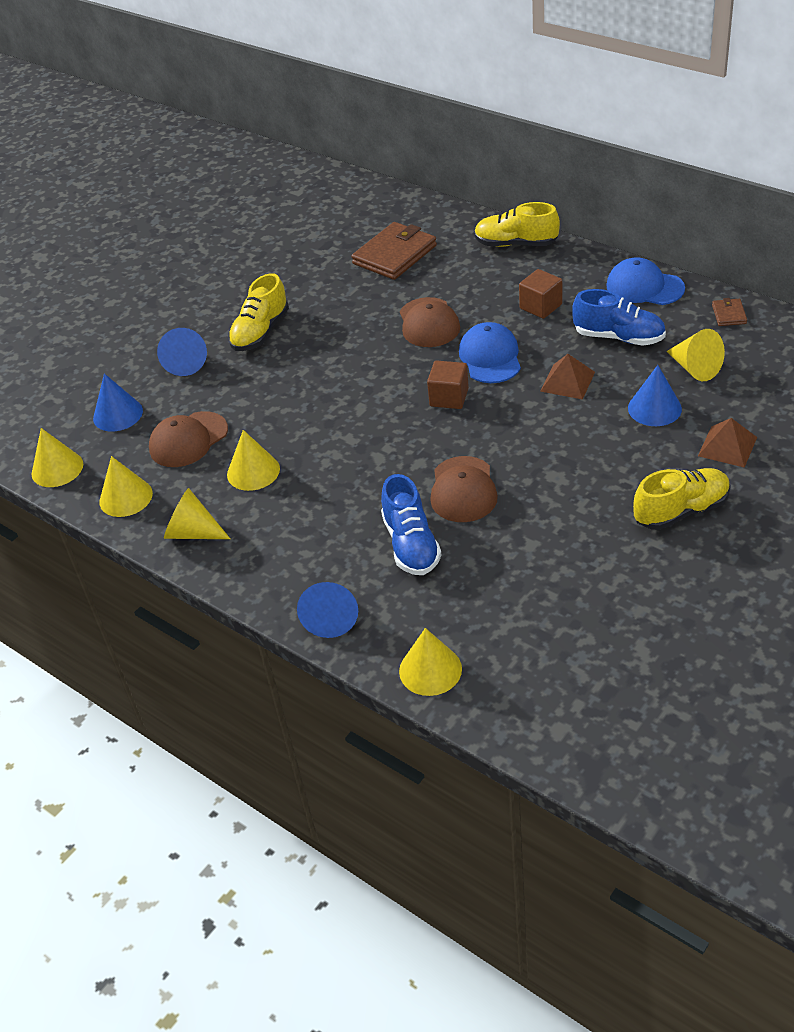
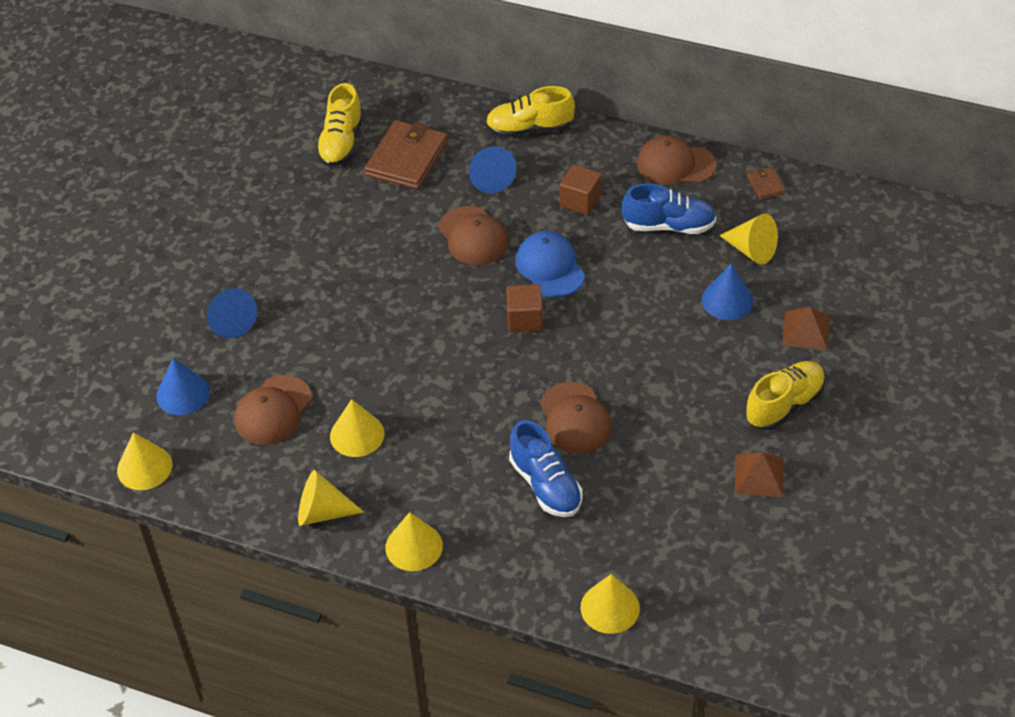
camera: 20 degrees left, 5 degrees up
yellow cone [99,456,153,517] -> yellow cone moved to [385,512,443,571]
yellow shoe [228,273,289,351] -> yellow shoe moved to [316,83,363,167]
blue cone [297,582,358,638] -> blue cone moved to [469,146,516,193]
brown pyramid [540,354,595,400] -> brown pyramid moved to [735,452,783,497]
blue cap [606,257,685,305] -> brown cap [637,135,716,184]

